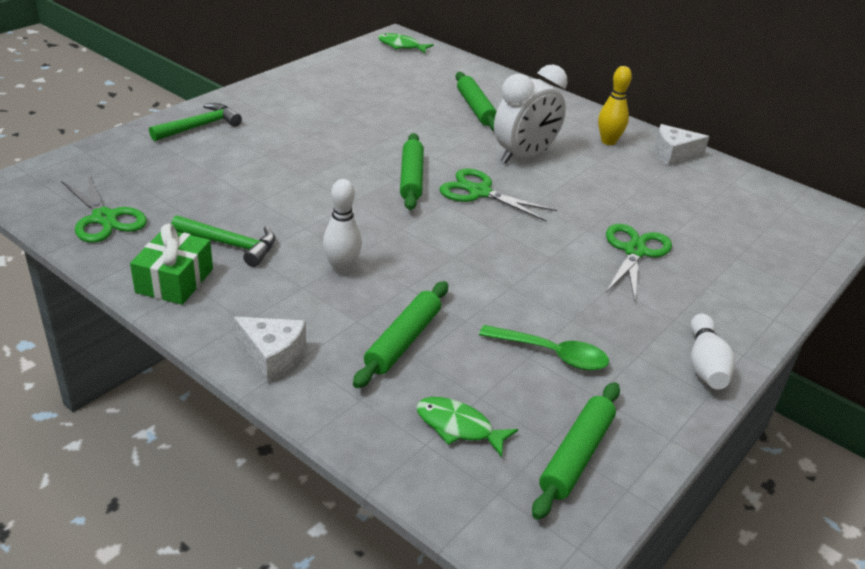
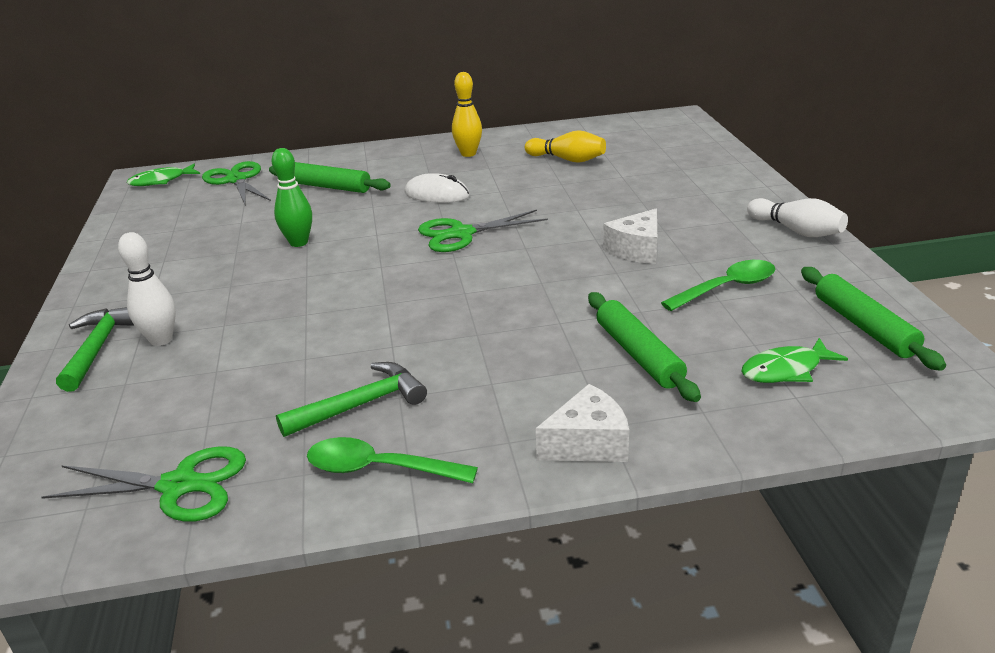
camera: 45 degrees left, 5 degrees down
green gift [130,224,213,305] -> green spoon [307,437,478,483]
white bowling pin [323,179,362,275] -> white bowling pin moved to [118,232,176,346]
green rolling pin [400,133,424,210] -> none
white clock [494,64,567,163] -> white mouse [404,173,470,203]
green scissors [606,224,672,302] -> green scissors moved to [202,161,271,204]
white cheese [655,124,710,167] -> white cheese moved to [603,209,657,264]
none -> green bowling pin [272,148,312,247]
none -> yellow bowling pin [525,130,606,163]

